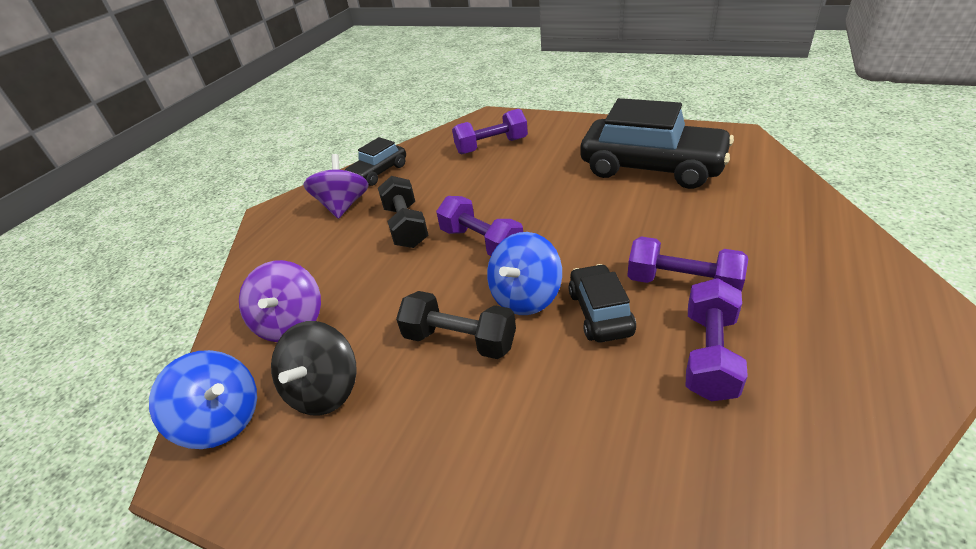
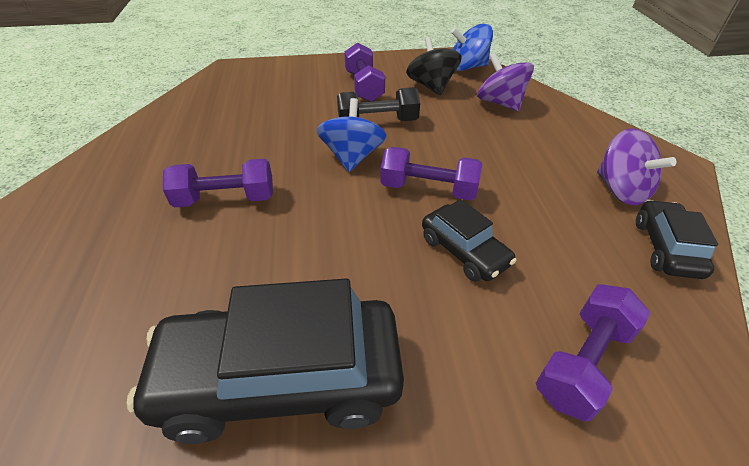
camera: 145 degrees right, 5 degrees up
black dumbbell [378,176,429,248] -> none
black car [568,264,636,342] -> black car moved to [422,199,517,282]
purple dumbbell [686,278,748,402] -> purple dumbbell moved to [344,43,385,102]

